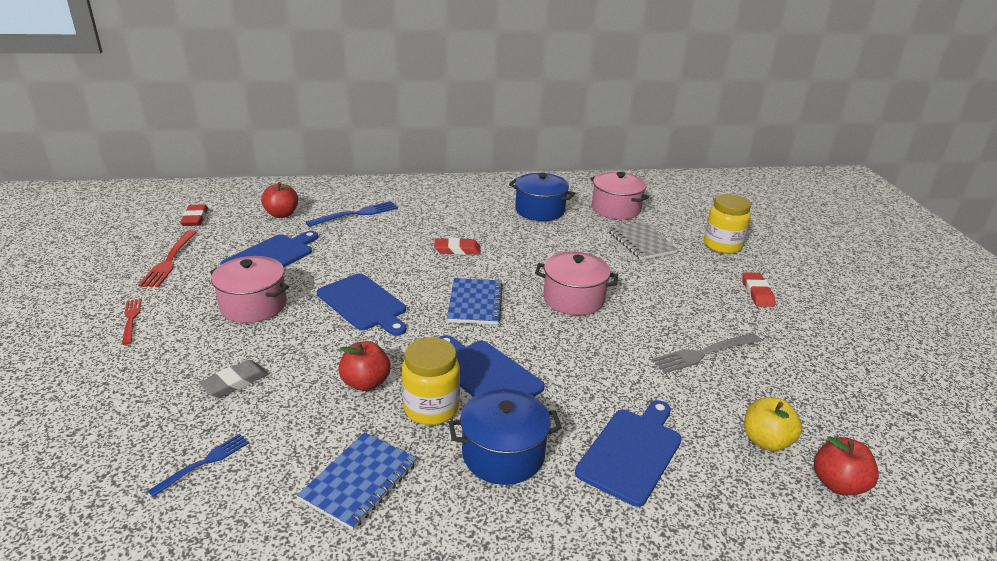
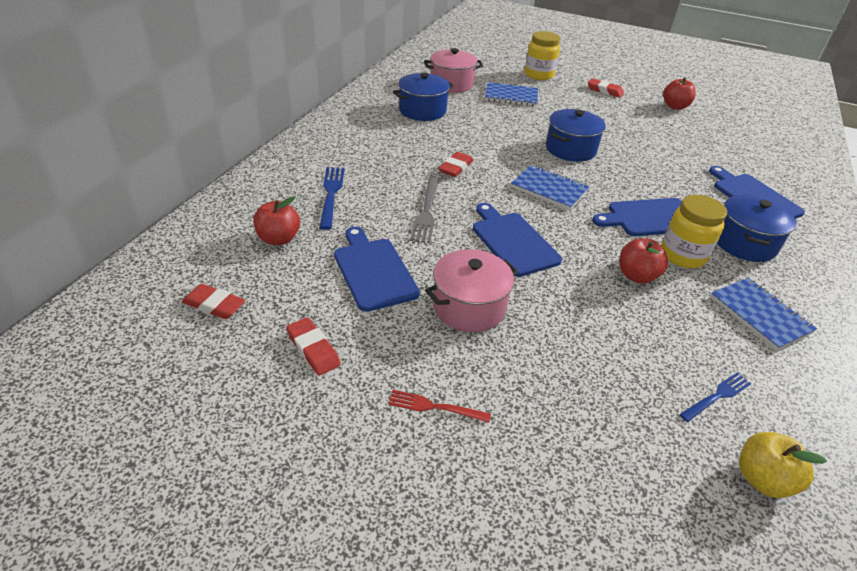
camera: 60 degrees left, 10 degrees up
red fork [138,230,197,287] -> red eraser [286,317,341,376]
blue fork [148,434,249,497] -> blue fork turned 75 degrees clockwise [680,373,752,422]
grey eraser [199,360,268,398] -> none
blue cutting board [317,273,407,336] -> blue cutting board turned 105 degrees counterclockwise [473,203,562,277]
pink pot [535,252,618,315] -> blue pot [546,109,606,162]
grey notebook [609,222,678,260] -> blue notebook [485,82,538,106]
grey fork [652,333,761,373] -> grey fork moved to [410,177,440,243]
yellow apple [744,397,802,451] -> yellow apple moved to [739,432,827,498]
red apple [814,436,879,496] -> red apple moved to [663,77,696,110]

